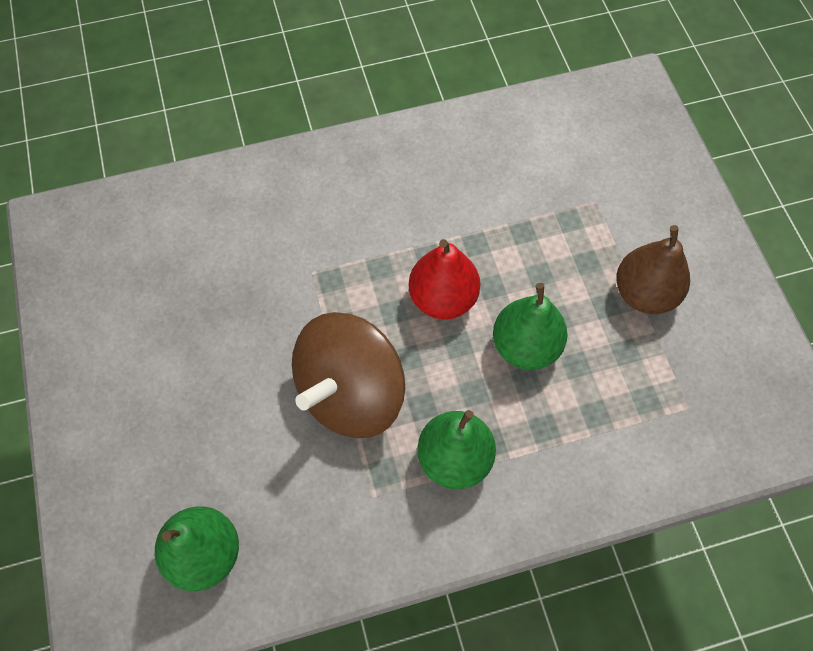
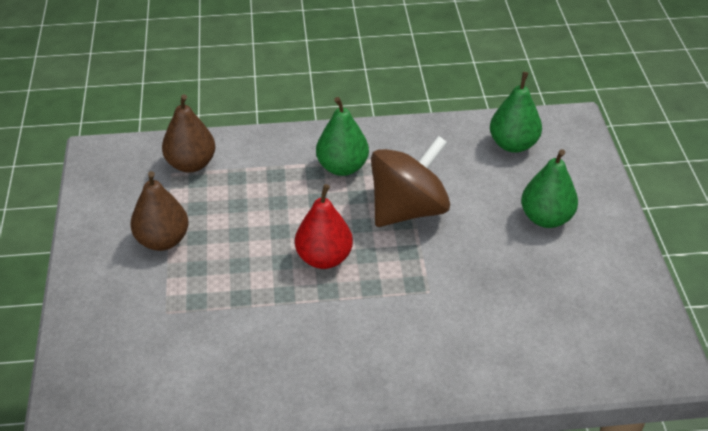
camera: 170 degrees left, 20 degrees down
green pear [493,283,568,370] -> green pear moved to [521,149,578,228]
none -> brown pear [162,94,216,173]

